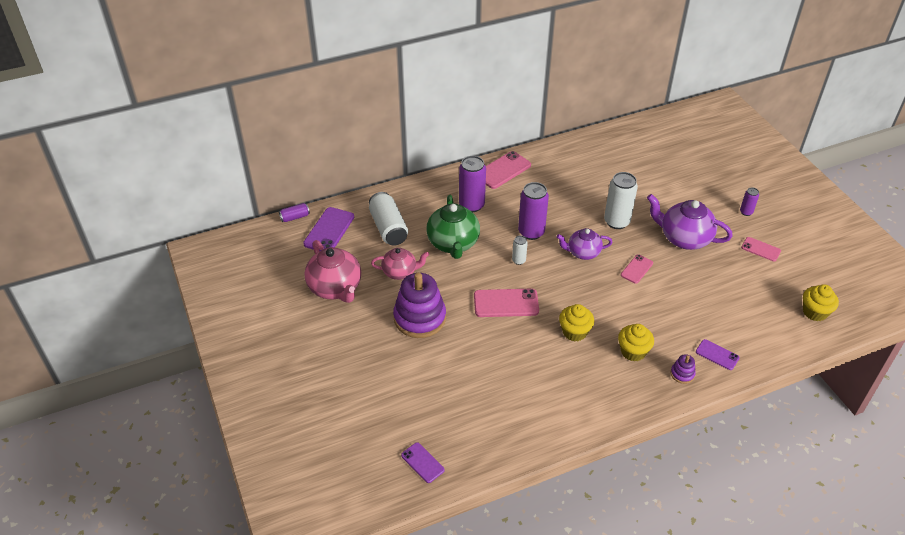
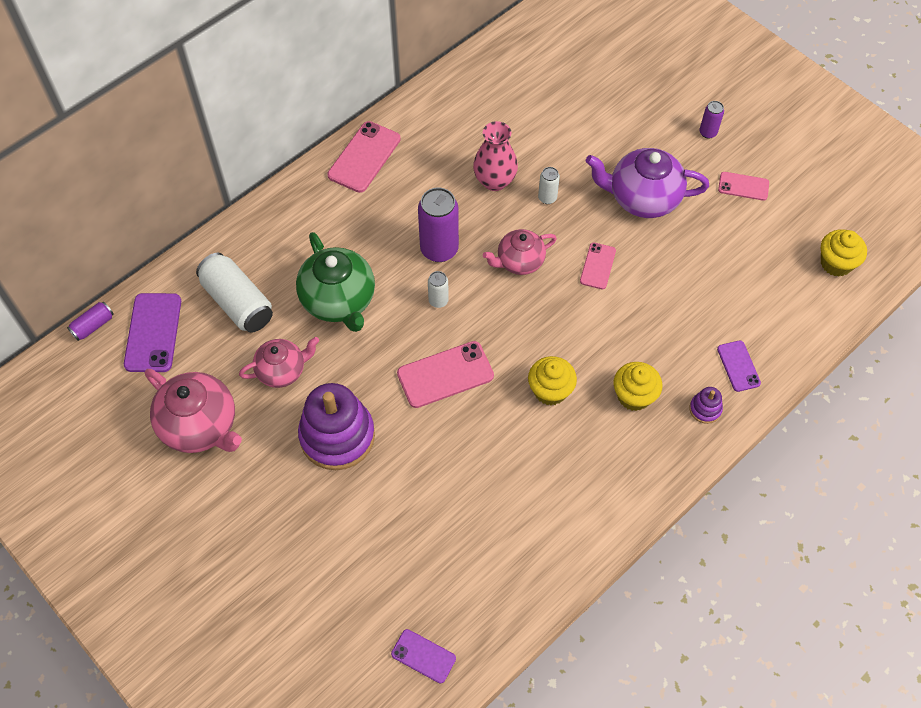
camera: 20 degrees left, 15 degrees up
purple can [459,156,486,212] -> none
purple teapot [557,228,613,260] -> pink teapot [483,229,557,275]
white can [604,172,638,229] -> white can [538,167,560,204], size x0.51
purple phone [696,339,740,370] -> purple phone turned 60 degrees clockwise [717,341,761,392]
none -> pink vase [473,121,518,191]

